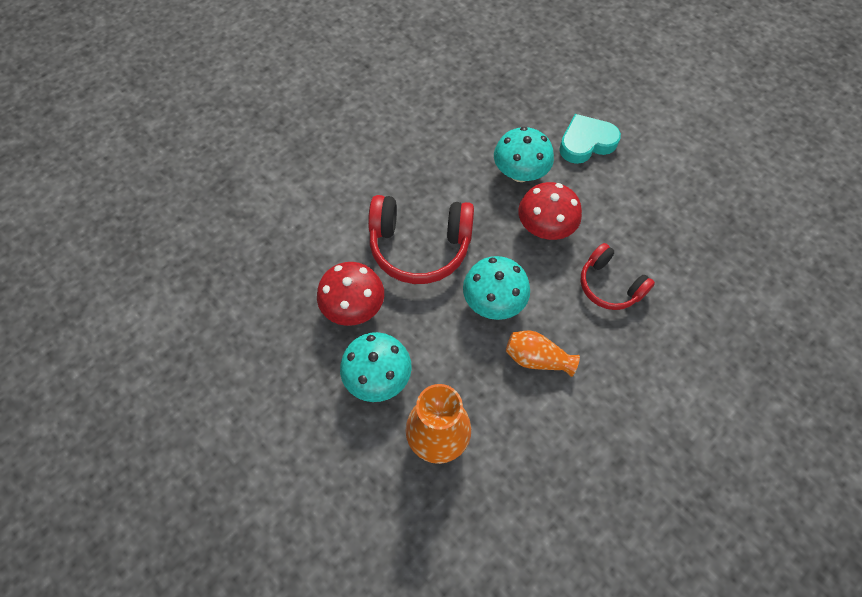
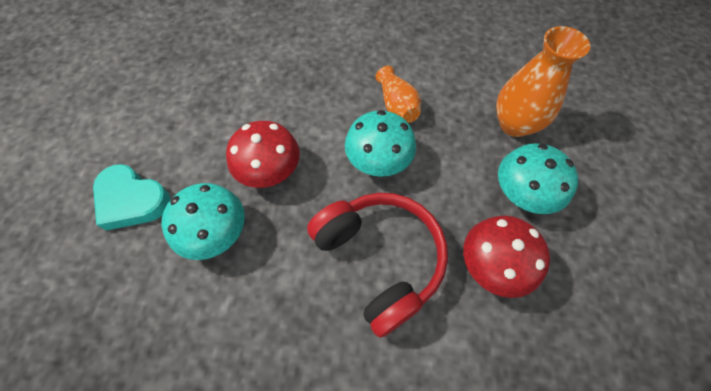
camera: 130 degrees left, 0 degrees up
red headphones [580,243,655,310] -> none

